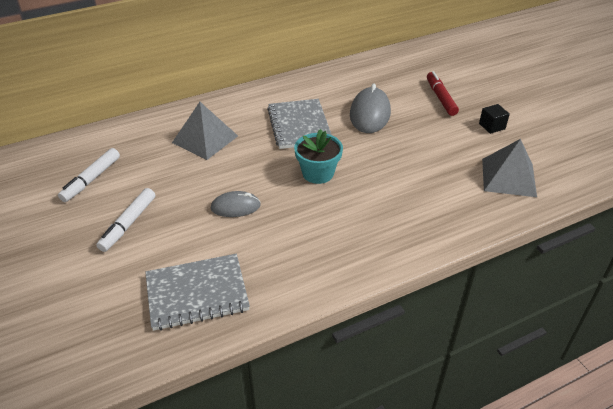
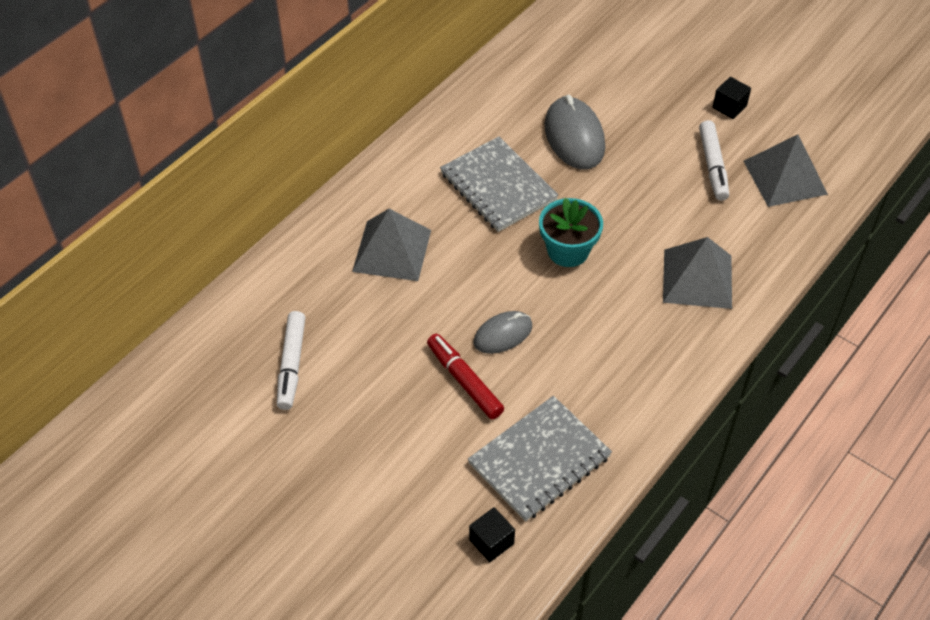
camera: 25 degrees left, 10 degrees up
white marker [96,188,155,252] -> white marker moved to [699,120,729,201]
red marker [427,71,459,116] -> red marker moved to [427,334,504,419]
none -> black cube [469,507,515,562]
none -> grey pyramid [663,237,732,309]

